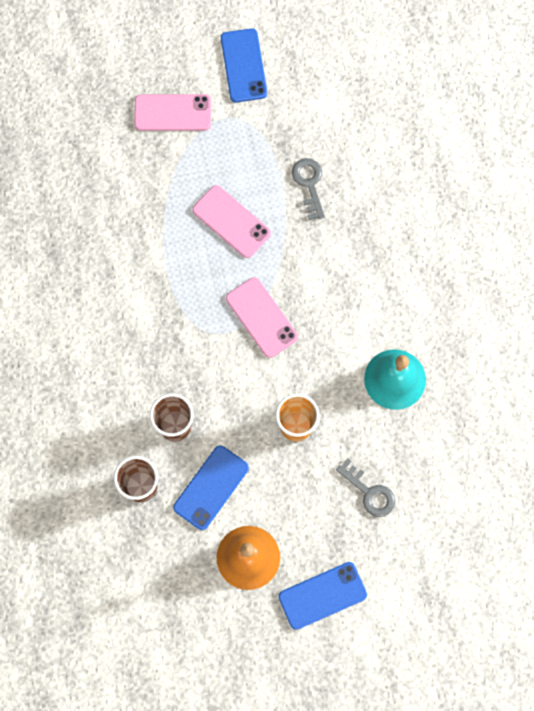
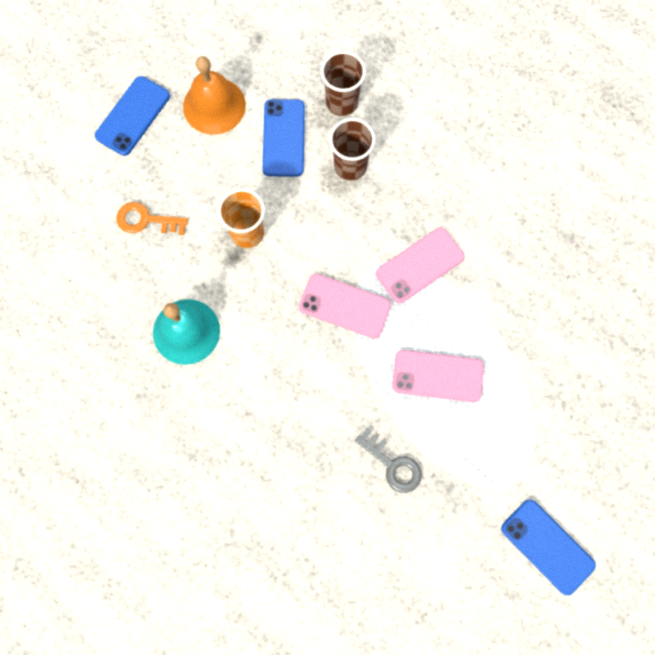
camera: 145 degrees right, 0 degrees up
pink phone [134,94,211,131] -> pink phone moved to [376,228,465,303]
grey key [336,458,395,517] -> orange key [117,202,188,235]

